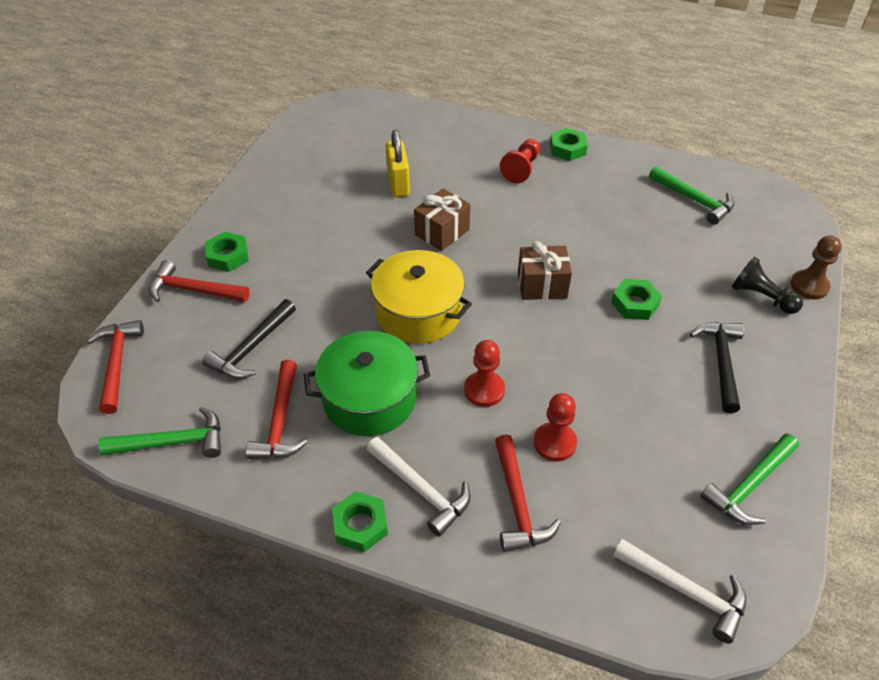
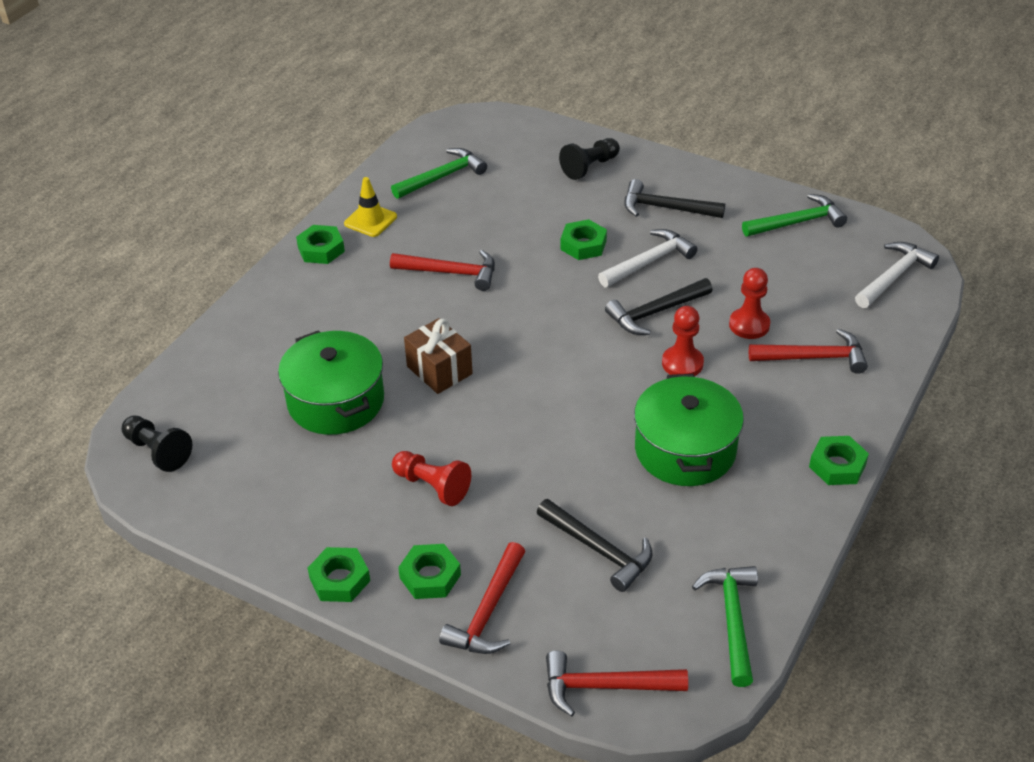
camera: 80 degrees left, 5 degrees down
red hammer [246,360,307,459] -> red hammer moved to [390,250,495,291]
yellow pot [366,250,472,344] -> none
white hammer [366,437,471,537] -> white hammer moved to [598,229,697,287]
yellow padlock [385,130,410,197] -> green pot [278,330,384,435]
red pawn [500,139,540,183] -> red pawn moved to [392,451,471,506]
brown gift [518,241,572,300] -> none
green hammer [700,433,799,525] -> green hammer turned 75 degrees counterclockwise [742,194,847,237]
brown pawn [791,236,842,299] -> none
none -> black pawn [122,415,193,472]
none -> green nut [308,547,370,602]
none -> yellow traffic cone [344,177,397,237]
none -> black hammer [605,278,713,335]

